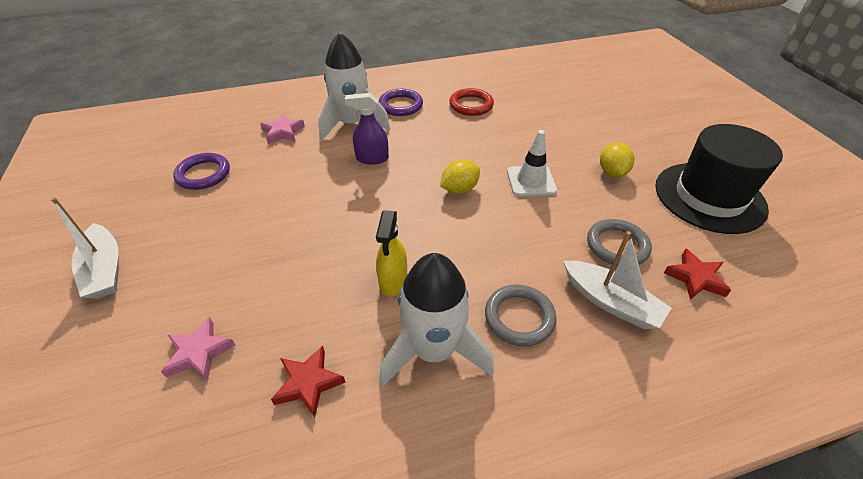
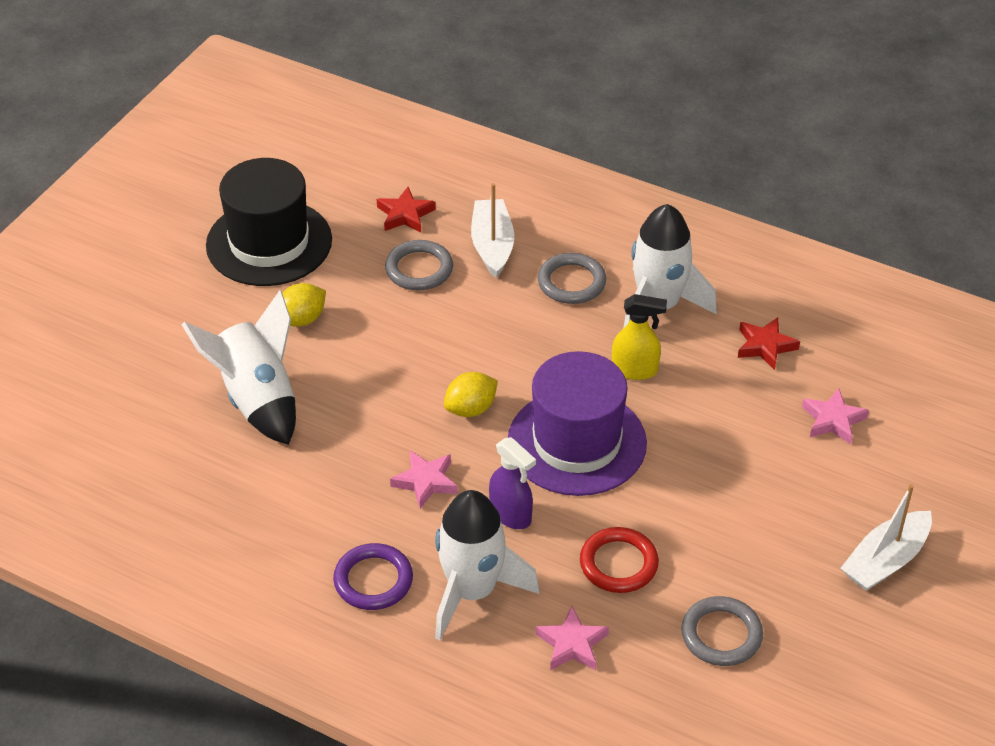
camera: 135 degrees left, 0 degrees up
white boat [51,197,119,299] -> white boat turned 150 degrees counterclockwise [841,484,932,591]
purple ring [173,153,230,190] -> grey ring [681,596,763,666]
yellow spray bottle [376,210,407,297] -> yellow spray bottle turned 45 degrees clockwise [612,294,667,380]
yellow lemon [440,160,480,194] -> yellow lemon turned 45 degrees counterclockwise [444,372,498,417]
red ring [449,88,494,116] -> red ring moved to [580,527,659,593]
white traffic cone [507,130,557,197] -> none
none -> white rocket [181,290,296,445]
none -> pink star [390,451,458,509]
none -> purple hat [508,351,647,496]

